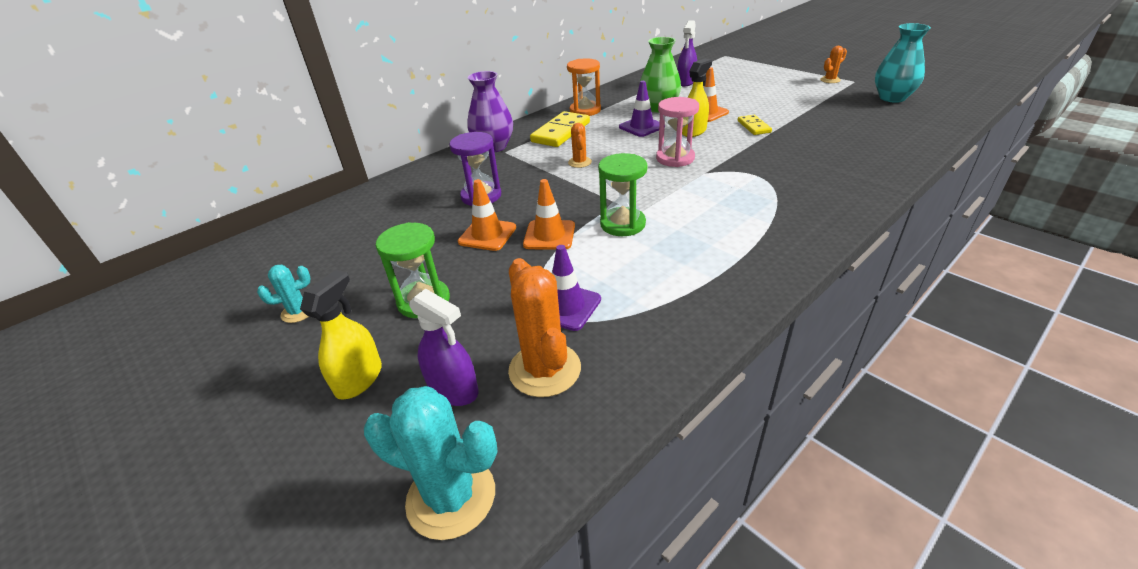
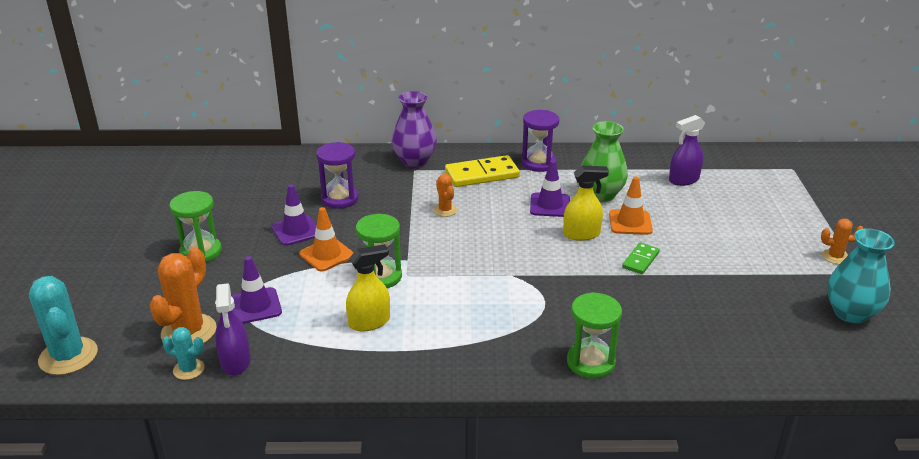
camera: 40 degrees right, 5 degrees down
turquoise cactus [257,265,311,323] -> turquoise cactus moved to [162,327,205,380]
yellow spray bottle [300,270,382,400] -> yellow spray bottle moved to [346,244,390,332]
purple spray bottle [409,289,478,406] -> purple spray bottle moved to [215,283,251,375]
orange traffic cone [458,179,516,251] -> purple traffic cone [272,184,316,246]
orange hourglass [567,58,601,116] -> purple hourglass [521,110,559,172]
orange cactus [568,123,592,168] -> orange cactus turned 60 degrees counterclockwise [433,174,457,217]
pink hourglass [656,97,699,167] -> none
yellow domino [738,115,772,135] -> green domino [622,243,660,274]
none -> green hourglass [567,292,622,379]

